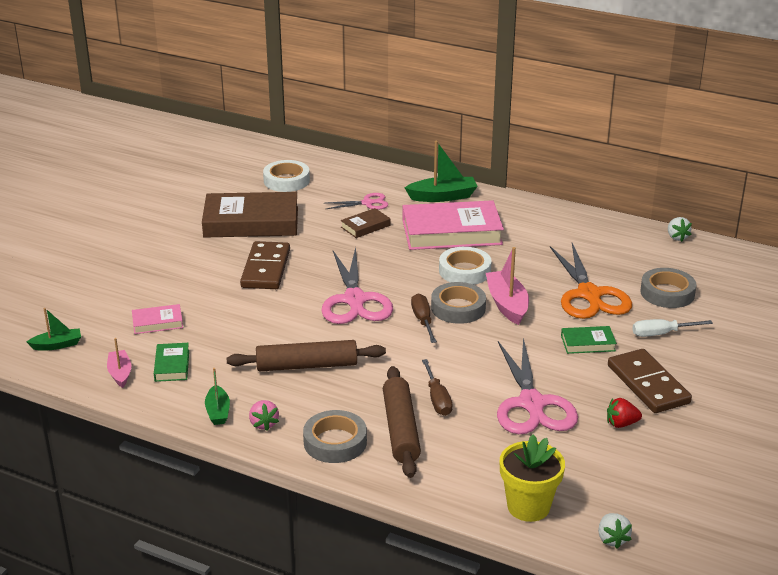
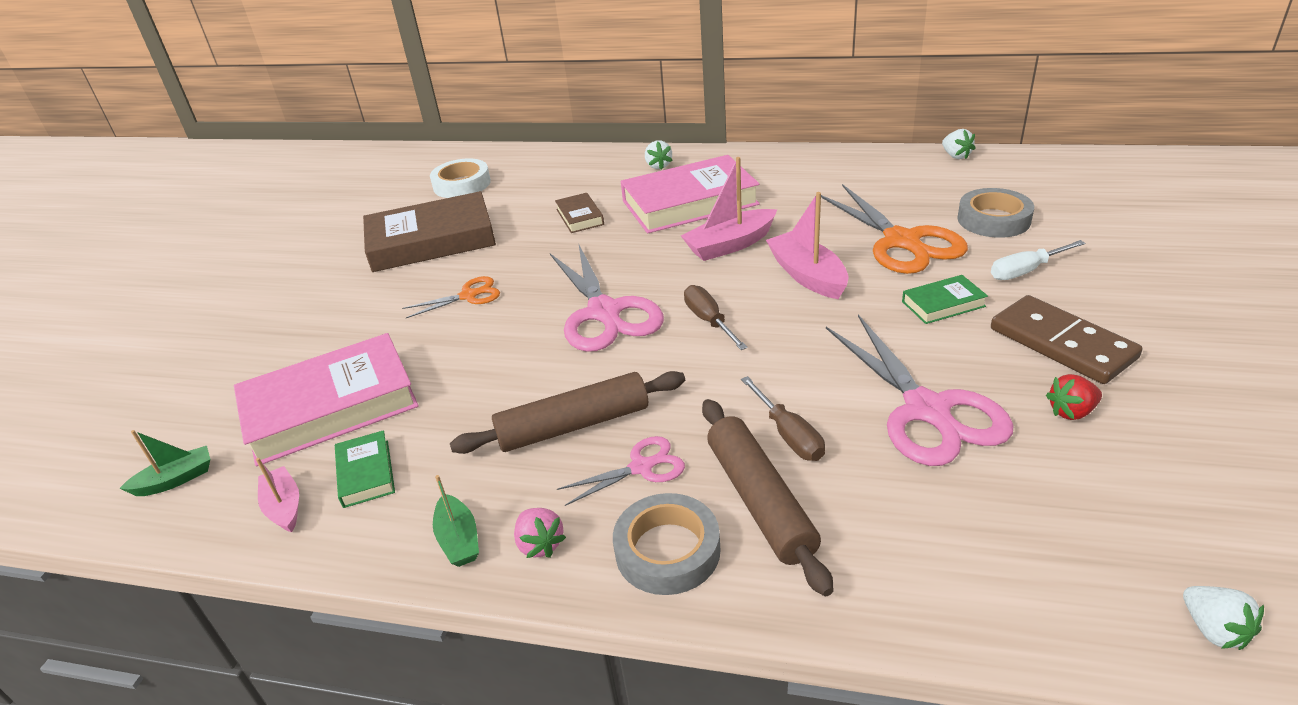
camera: 10 degrees left, 5 degrees up
pink book [132,304,183,334] -> pink book [234,333,419,466], size x2.18
brown domino [240,241,290,289] -> orange scissors [402,276,500,318]
pink scissors [326,193,388,210] -> pink scissors moved to [557,436,685,506]
brown book [341,208,391,238] -> brown book turned 60 degrees counterclockwise [555,193,604,233]
green boat [405,141,478,202] -> white strawberry [645,140,673,170]
grey tape [431,282,486,324] -> none
white tape [439,247,492,285] -> pink boat [681,157,777,261]
yellow flower pot [500,434,565,522] -> none

